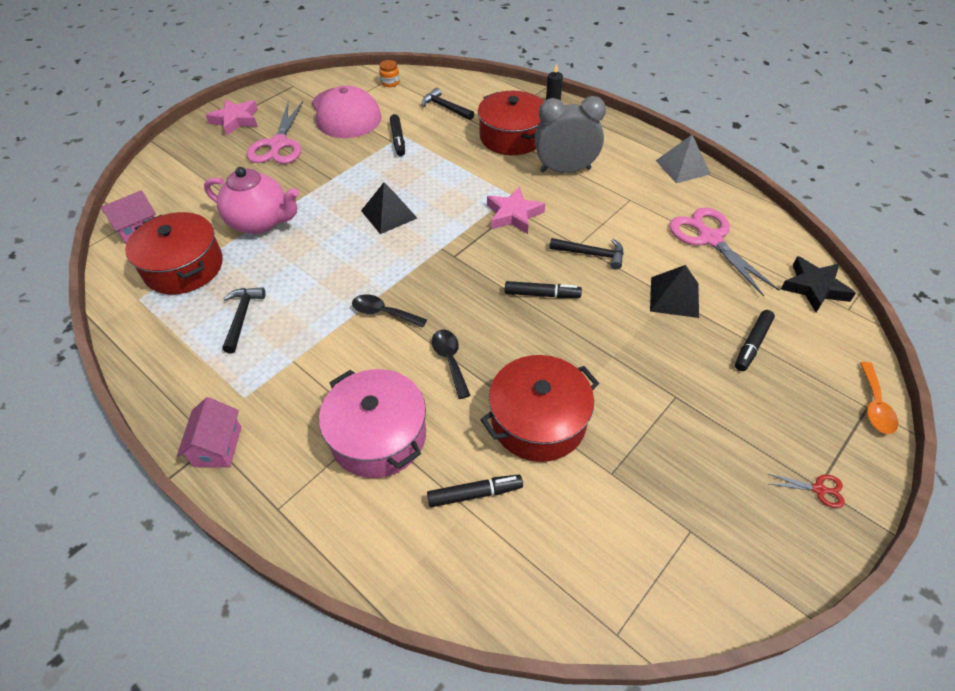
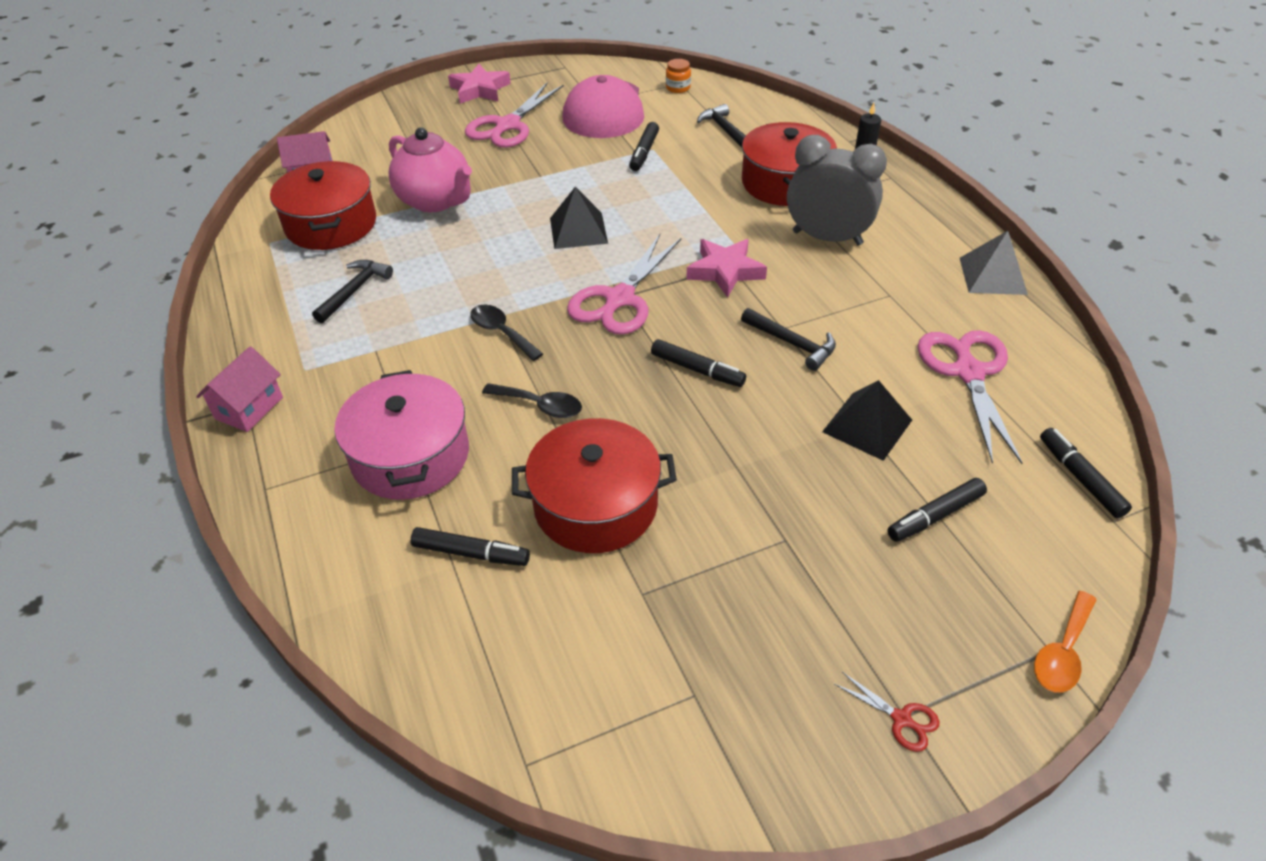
camera: 25 degrees right, 5 degrees down
black spoon [432,330,471,399] -> black spoon turned 105 degrees clockwise [482,383,582,418]
black star [781,256,856,312] -> black marker [1040,428,1132,518]
none -> pink scissors [567,234,681,335]

